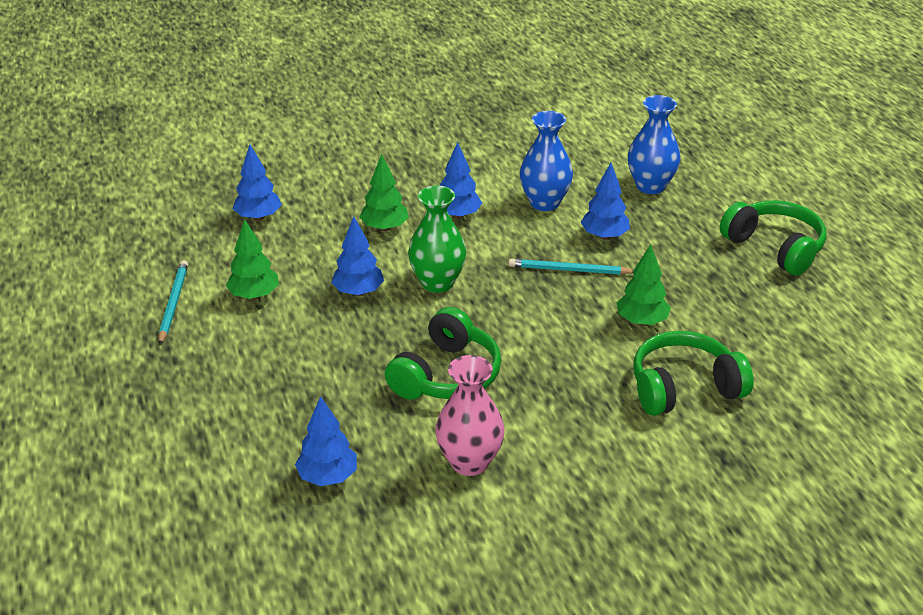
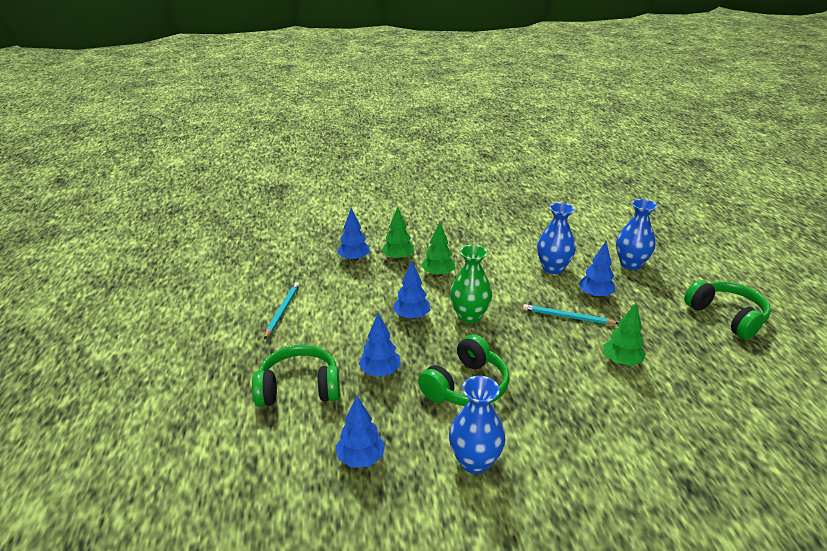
camera: 10 degrees right, 5 degrees down
green tree [226,219,279,300] -> green tree moved to [382,207,414,261]
pink vase [435,355,505,476] -> blue vase [449,376,506,474]
blue tree [439,142,482,219] -> blue tree moved to [359,313,401,377]
green headphones [634,331,754,416] -> green headphones moved to [252,345,340,407]

